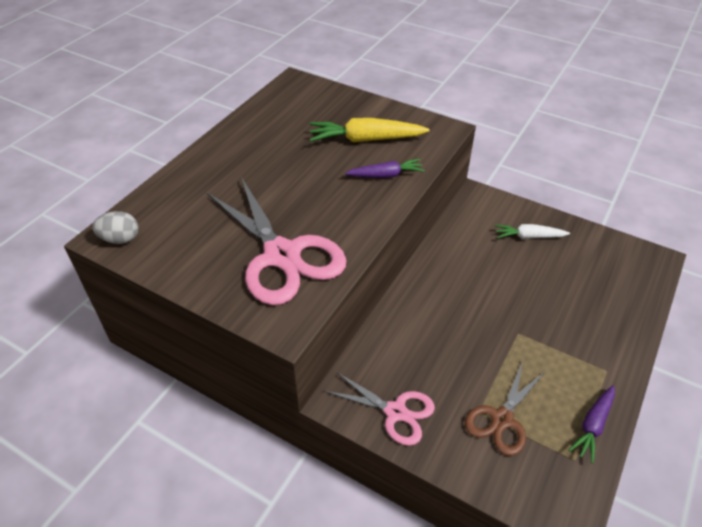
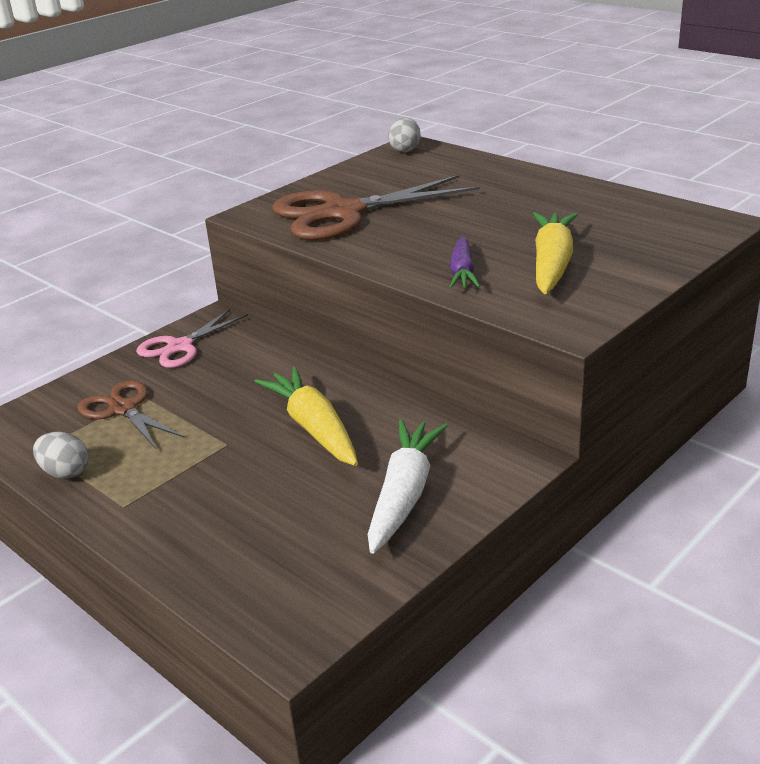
camera: 105 degrees right, 15 degrees down
pink scissors [206,177,346,305] -> brown scissors [272,175,480,240]
white carrot [495,224,570,239] -> white carrot [368,419,448,554], size x1.60
purple carrot [569,385,615,464] -> grey egg [33,432,89,479]
none -> yellow carrot [254,367,358,466]

